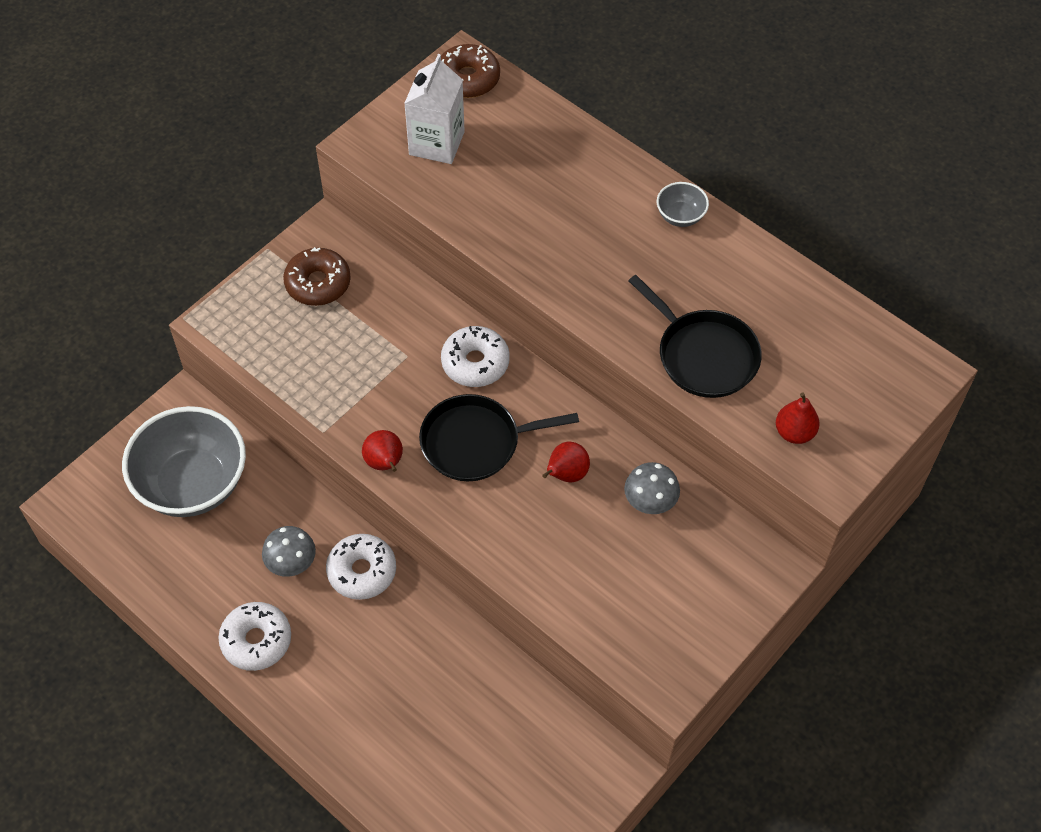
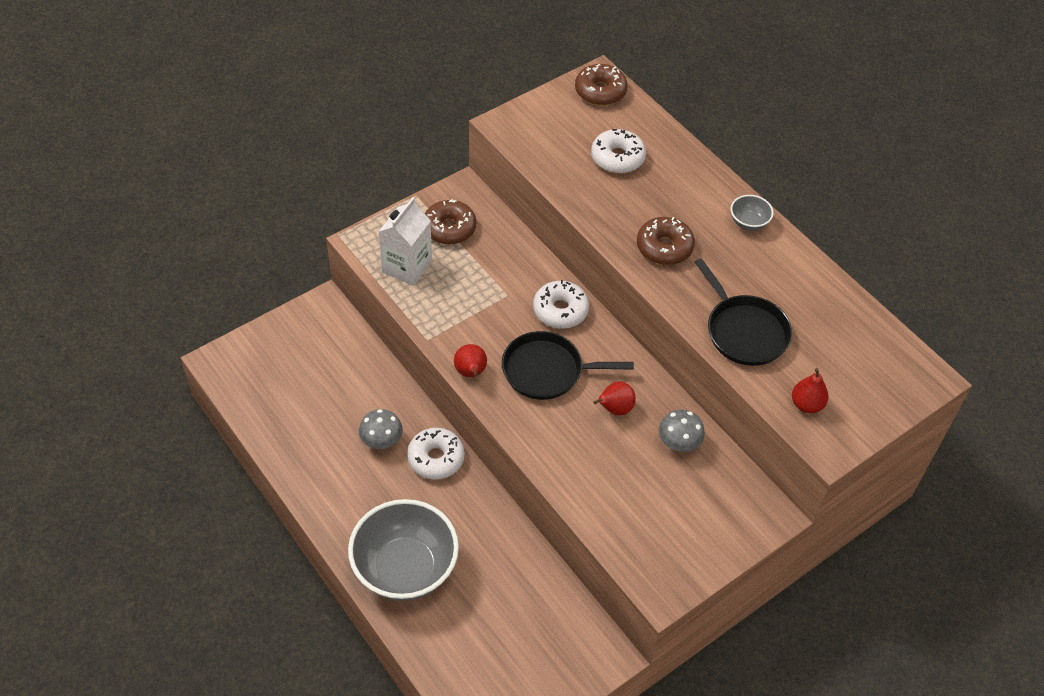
camera: 10 degrees right, 5 degrees down
grey bowl [122,406,246,517] -> grey bowl moved to [348,499,459,601]
white donut [218,602,291,671] -> white donut moved to [591,129,646,173]
white carton [404,54,465,164] -> white carton moved to [378,197,432,286]
none -> brown donut [637,217,695,265]

